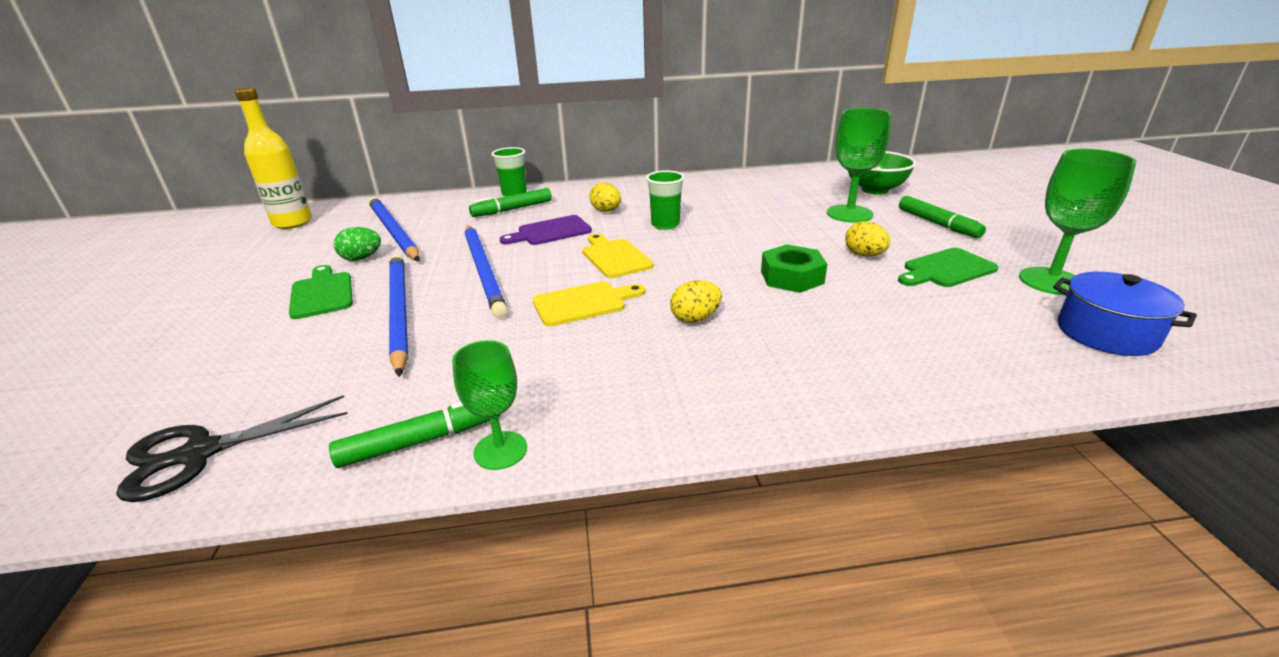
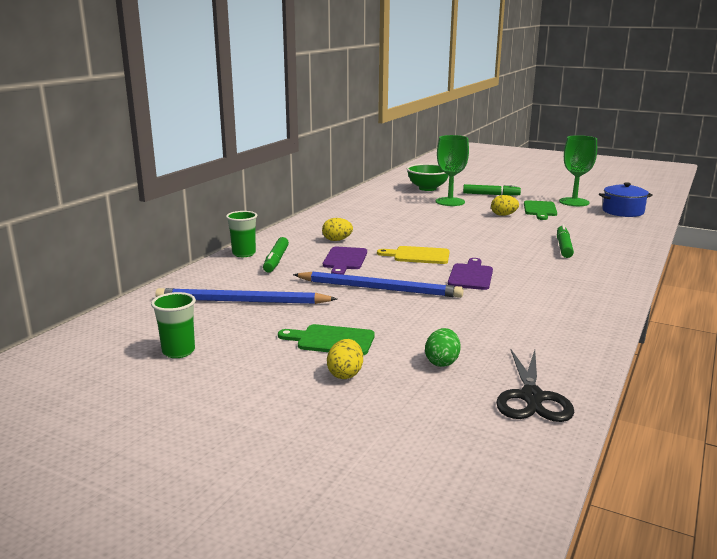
camera: 55 degrees left, 10 degrees down
yellow bottle [235,87,312,229] -> none
green marker [329,402,501,468] -> green marker moved to [557,224,574,258]
green egg [334,227,381,261] -> green egg moved to [425,328,460,367]
blue pencil [389,254,408,377] -> none
green goblet [452,340,527,470] -> none
yellow cutting board [533,282,645,326] -> purple cutting board [448,258,493,290]
green cup [646,170,685,230] -> green cup moved to [151,292,196,358]
yellow egg [670,280,722,323] -> yellow egg moved to [327,339,363,379]
green nut [761,244,827,293] -> none

